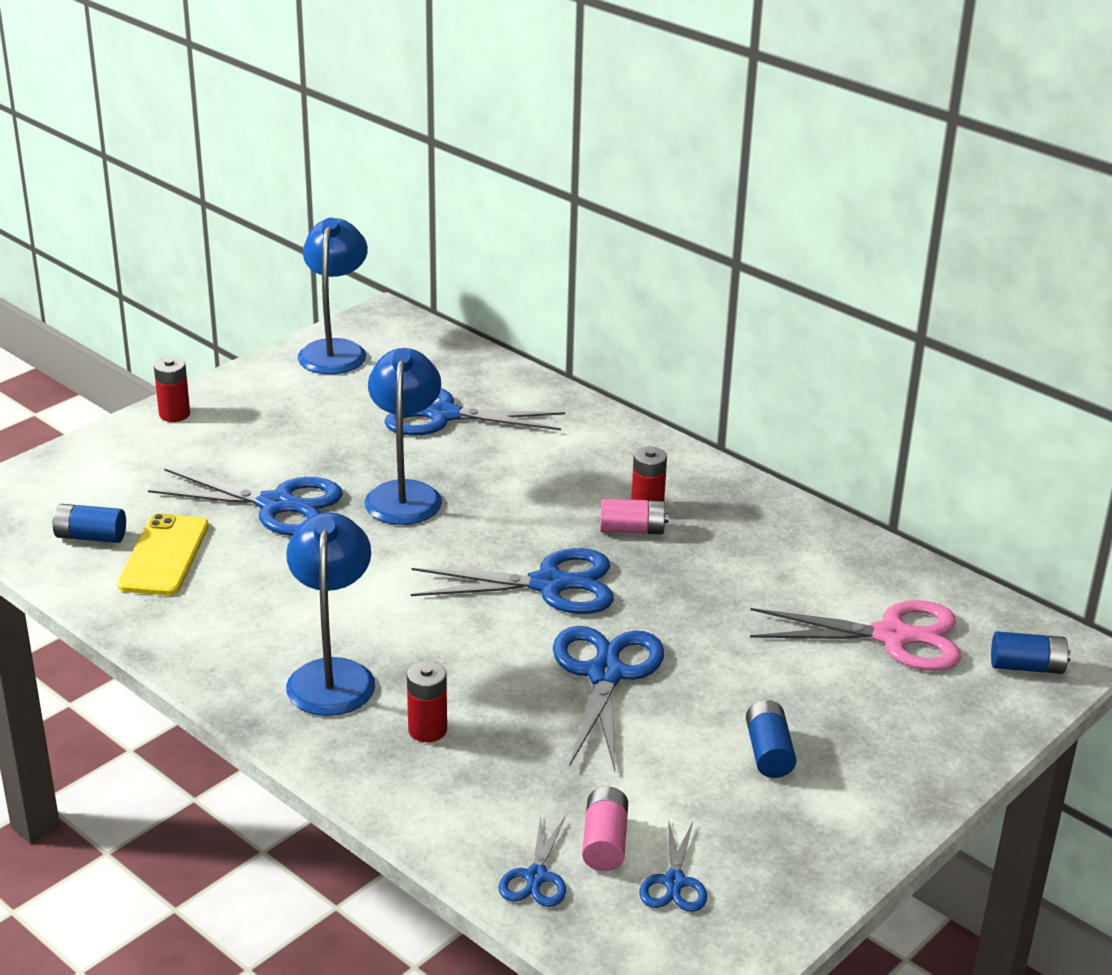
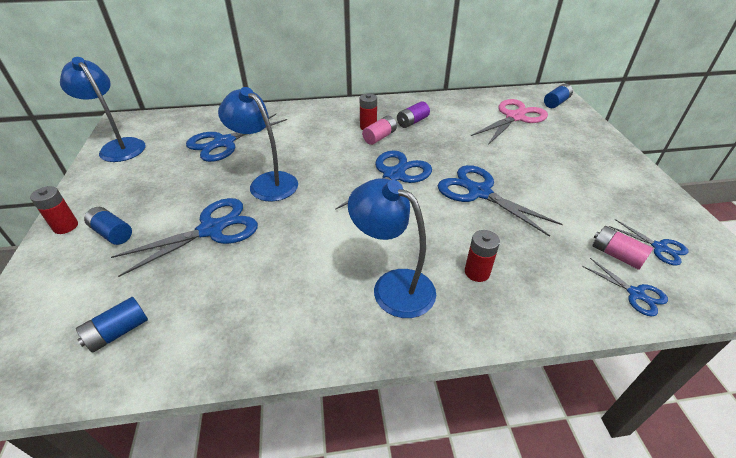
camera: 50 degrees left, 10 degrees up
yellow phone [117,513,209,595] -> none
blue battery [746,700,796,778] -> blue battery moved to [84,207,132,245]
none -> purple battery [397,101,430,128]

